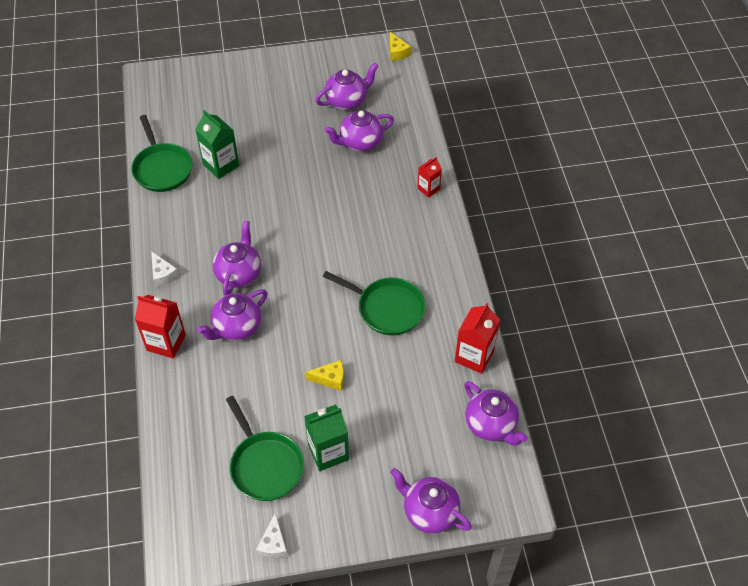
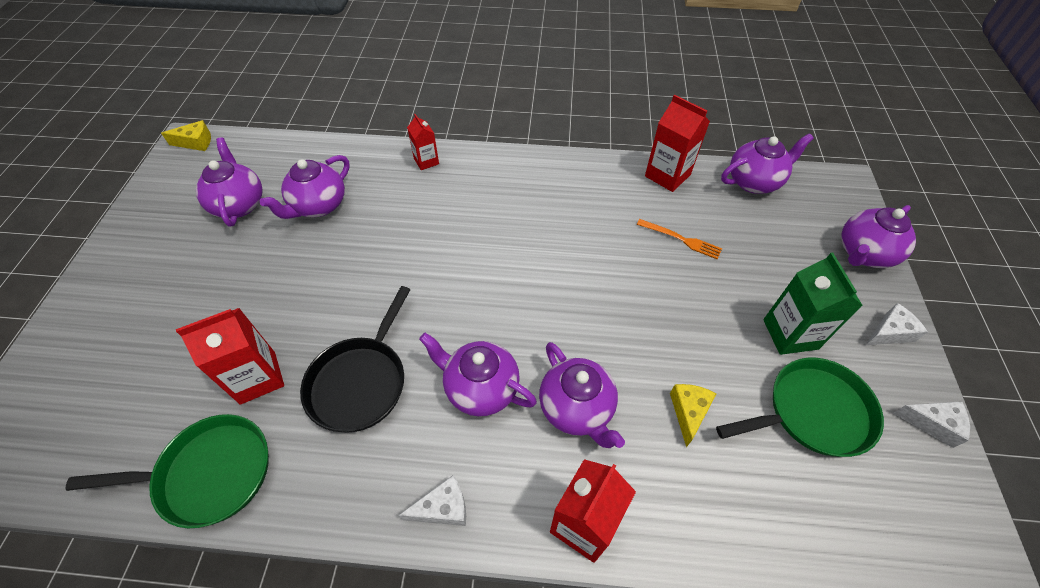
camera: 75 degrees left, 0 degrees up
green carton [195,110,239,179] -> red carton [176,308,284,405]
yellow cheese [305,360,344,391] -> yellow cheese moved to [670,384,716,447]
green pan [323,271,426,335] -> none
purple teapot [325,110,394,151] -> purple teapot turned 45 degrees clockwise [260,155,350,219]
none -> black pan [300,286,410,433]
none -> orange fork [637,219,722,259]
none -> white cheese [866,303,928,345]

